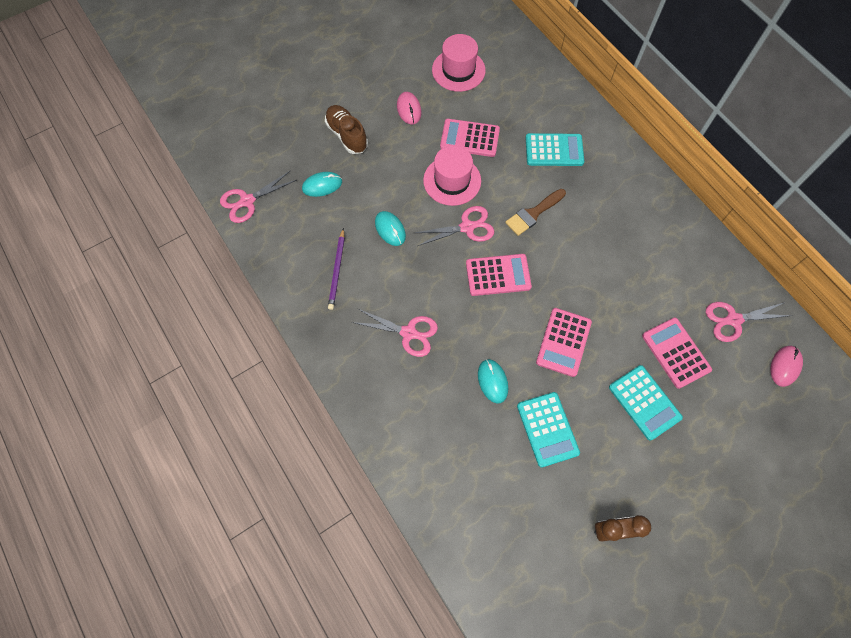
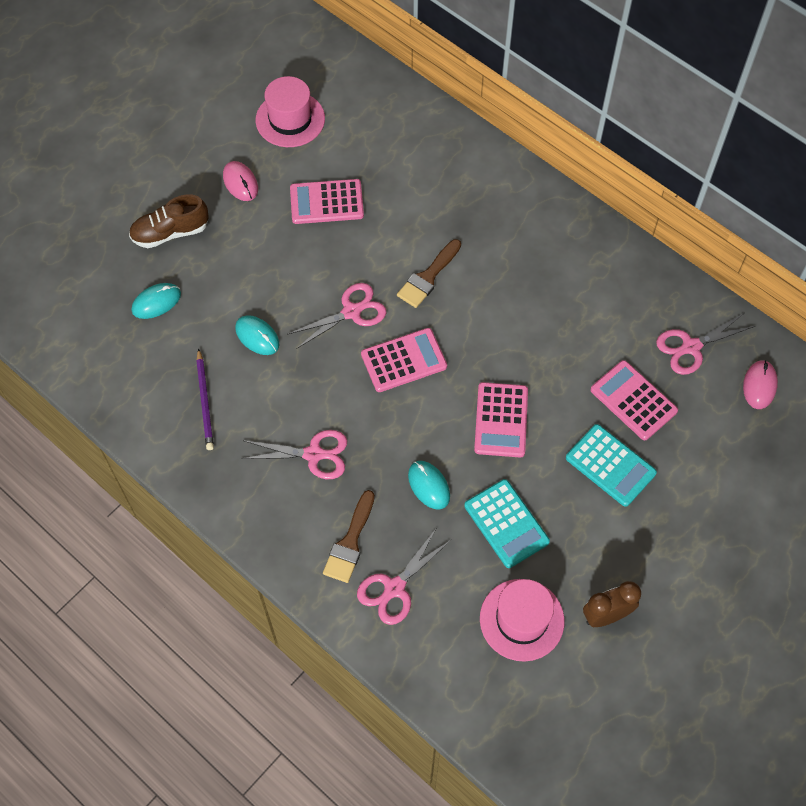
camera: 15 degrees left, 5 degrees down
pink scissors [220,171,297,223] -> pink scissors moved to [357,529,452,625]
brown shoe [325,105,368,154] -> brown shoe turned 60 degrees counterclockwise [129,194,209,248]
pink hat [423,146,481,206] -> pink hat moved to [480,579,565,662]
turquoise calculator [526,133,584,166] -> none
none -> brown brush [323,490,375,583]

